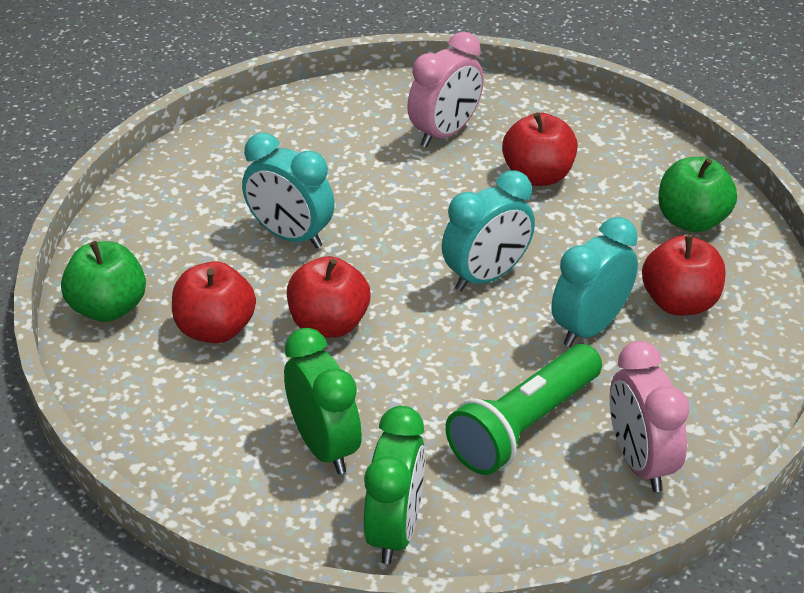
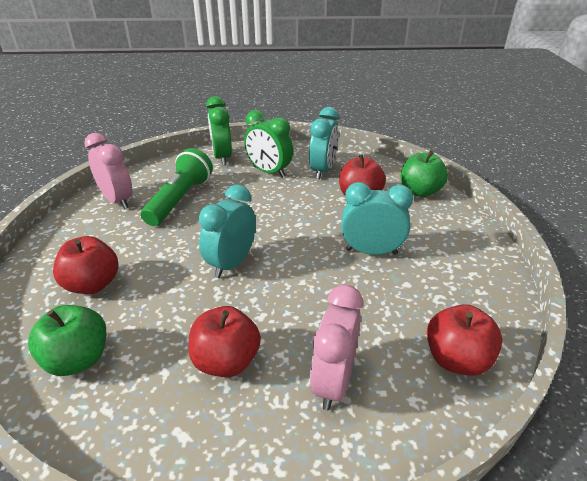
camera: 155 degrees right, 5 degrees down
red apple [287,256,370,338] -> red apple moved to [427,304,503,376]
turquoise clock [551,217,638,347] -> turquoise clock moved to [309,107,339,179]

